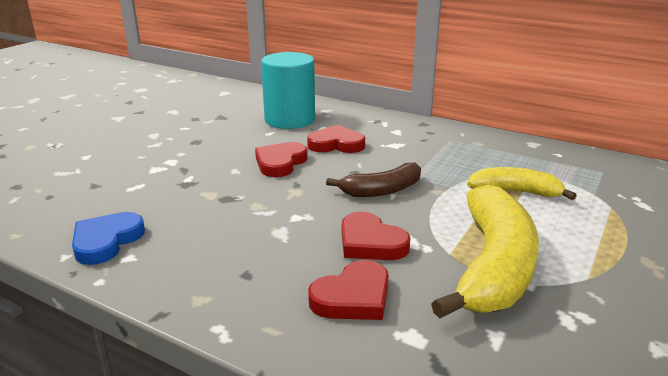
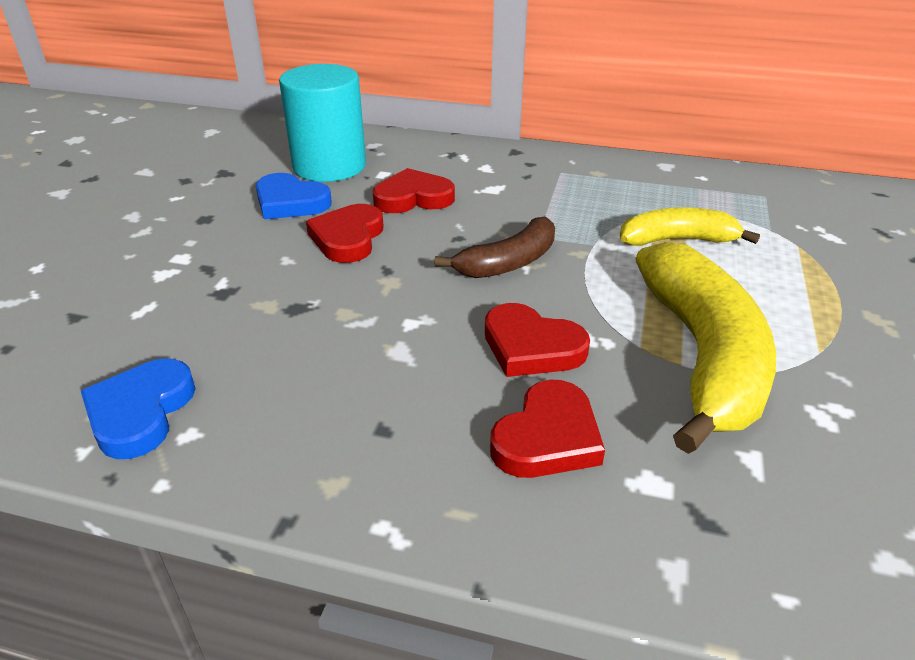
camera: 15 degrees left, 10 degrees up
none -> blue heart [256,173,332,219]

